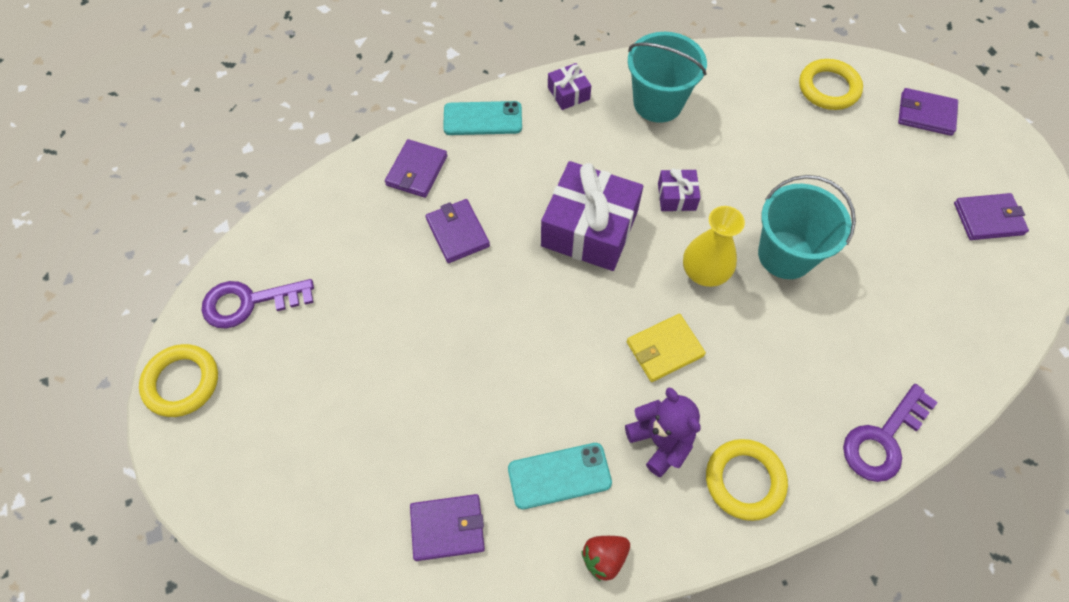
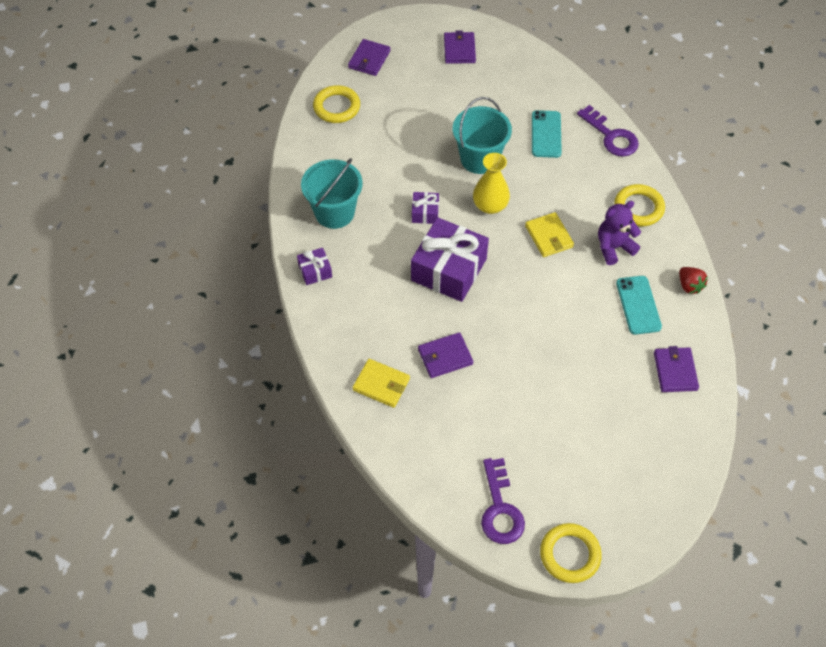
camera: 85 degrees left, 5 degrees down
purple wallet [385,139,447,198] -> yellow wallet [352,359,410,408]
turquoise phone [443,101,522,135] -> turquoise phone moved to [532,110,562,158]

